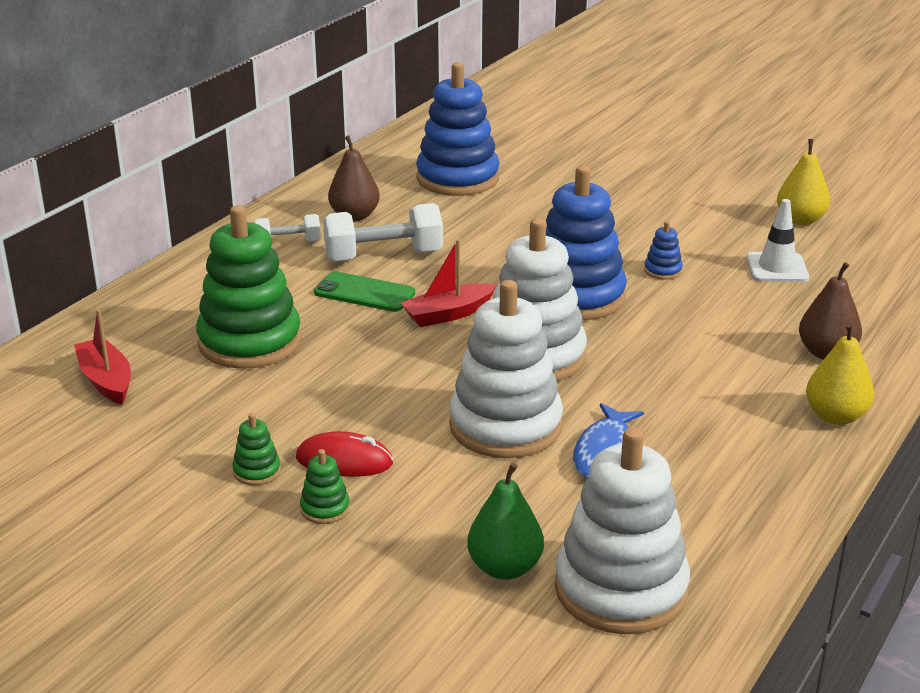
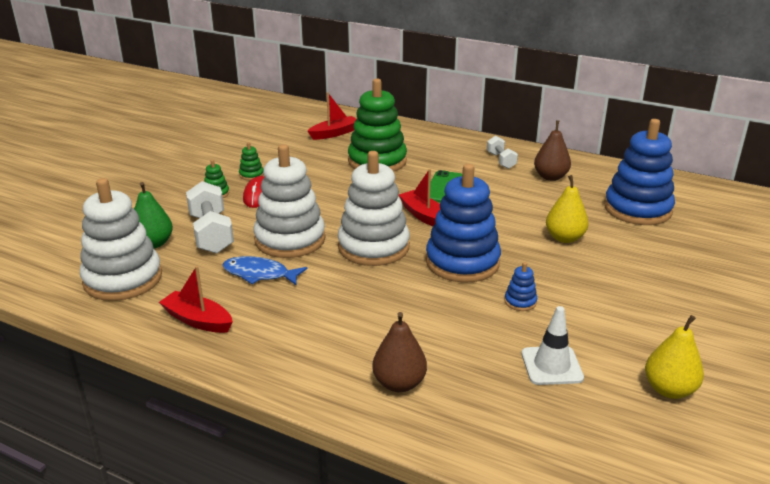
camera: 85 degrees right, 0 degrees up
white dumbbell [323,203,443,262] -> white dumbbell moved to [186,181,234,254]
yellow pear [806,323,874,425] -> yellow pear moved to [546,175,588,243]
none -> red boat [159,266,233,333]

